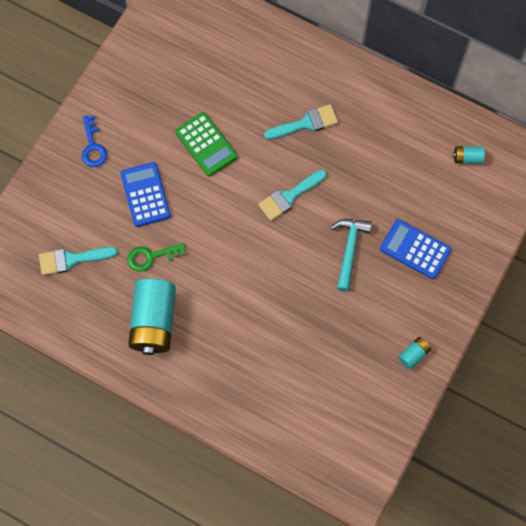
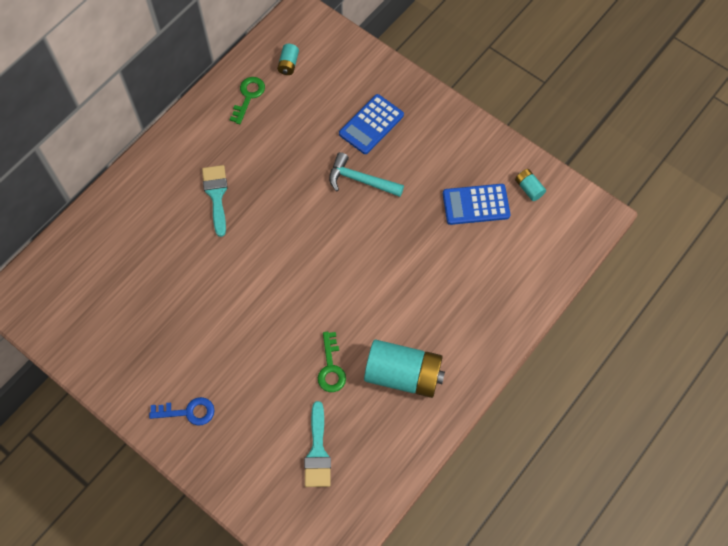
camera: 80 degrees left, 5 degrees down
blue calculator [120,162,171,227] -> blue calculator moved to [443,184,510,225]
green calculator [175,112,238,176] -> none
turquoise brush [258,170,327,221] -> none
turquoise battery [398,337,431,370] -> turquoise battery moved to [515,169,546,201]
none -> green key [230,77,265,124]

